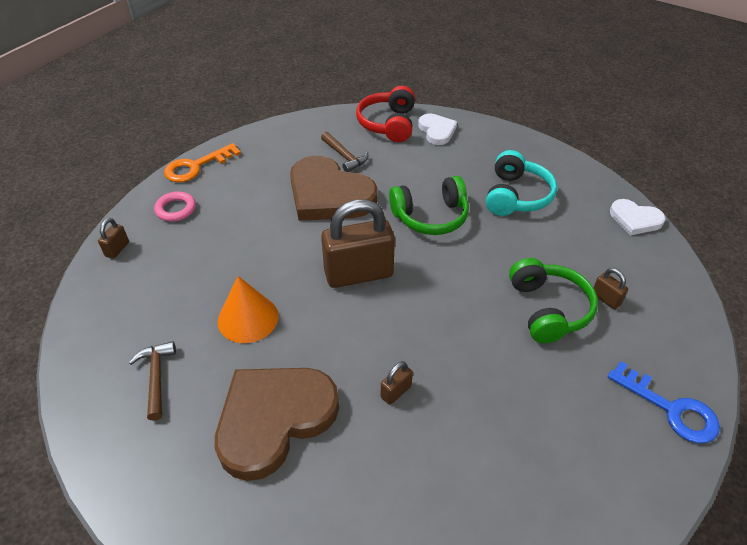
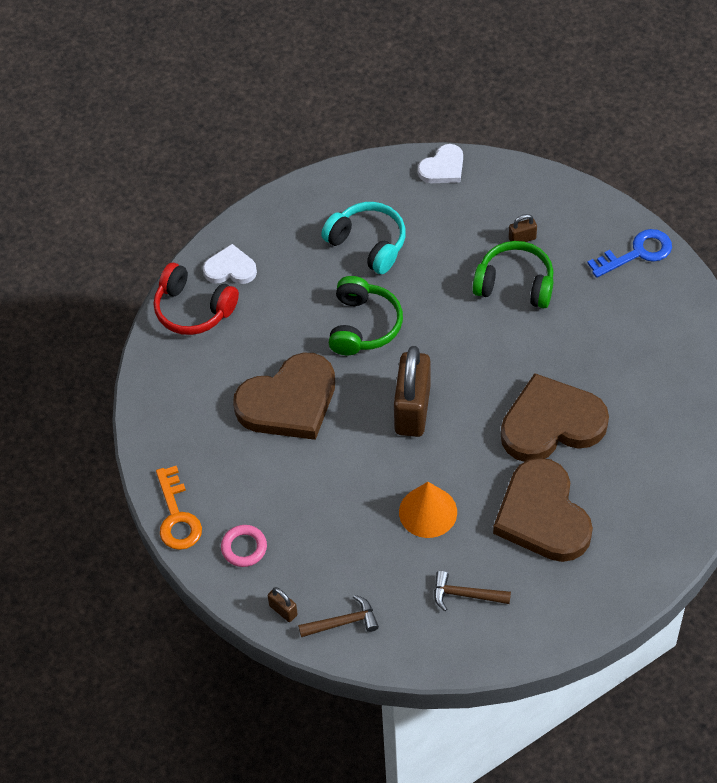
camera: 65 degrees left, 10 degrees up
brown hammer [321,132,368,172] -> brown hammer moved to [298,595,379,637]
brown padlock [381,361,413,405] -> brown heart [501,373,609,462]

